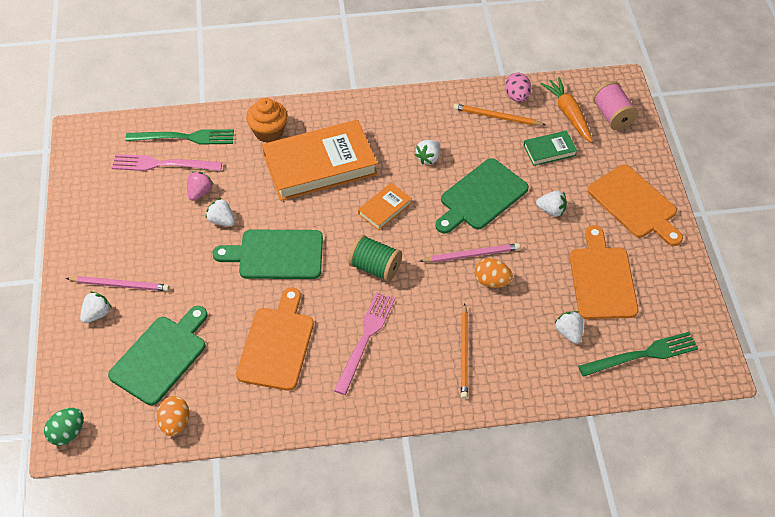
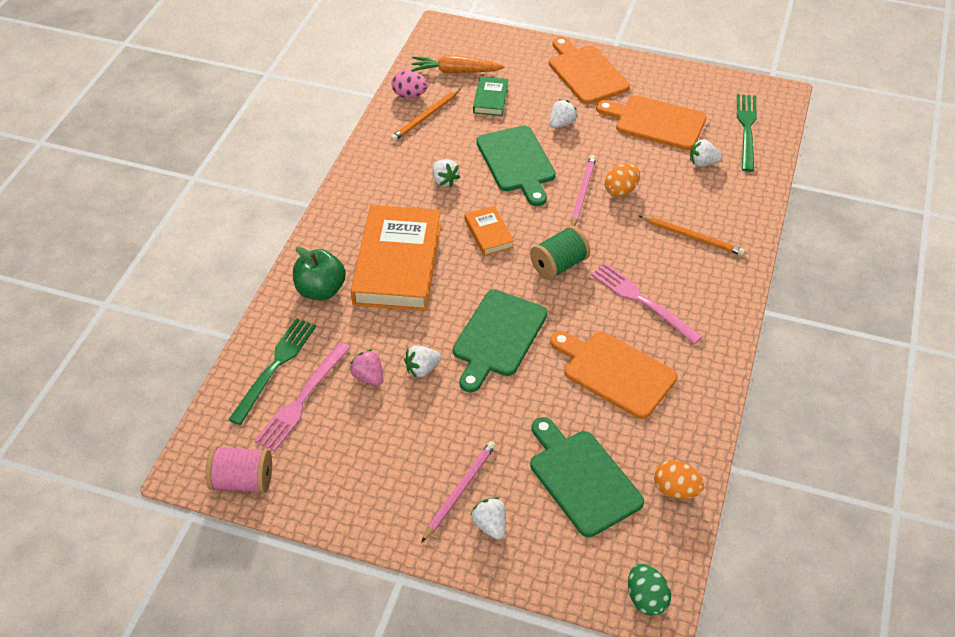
camera: 65 degrees left, 5 degrees down
orange cupcake [246,98,288,143] -> green apple [293,247,346,300]
orange cutting board [588,165,683,246] -> orange cutting board turned 105 degrees counterclockwise [549,36,630,104]
pink spool [593,81,638,130] -> pink spool moved to [206,446,272,493]

